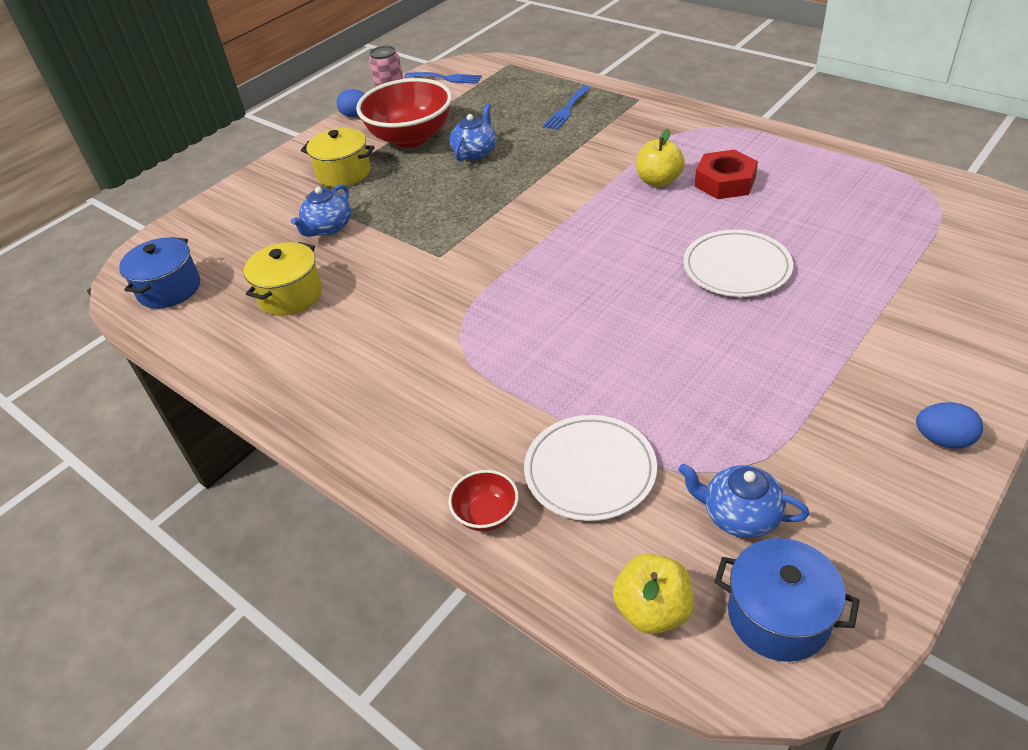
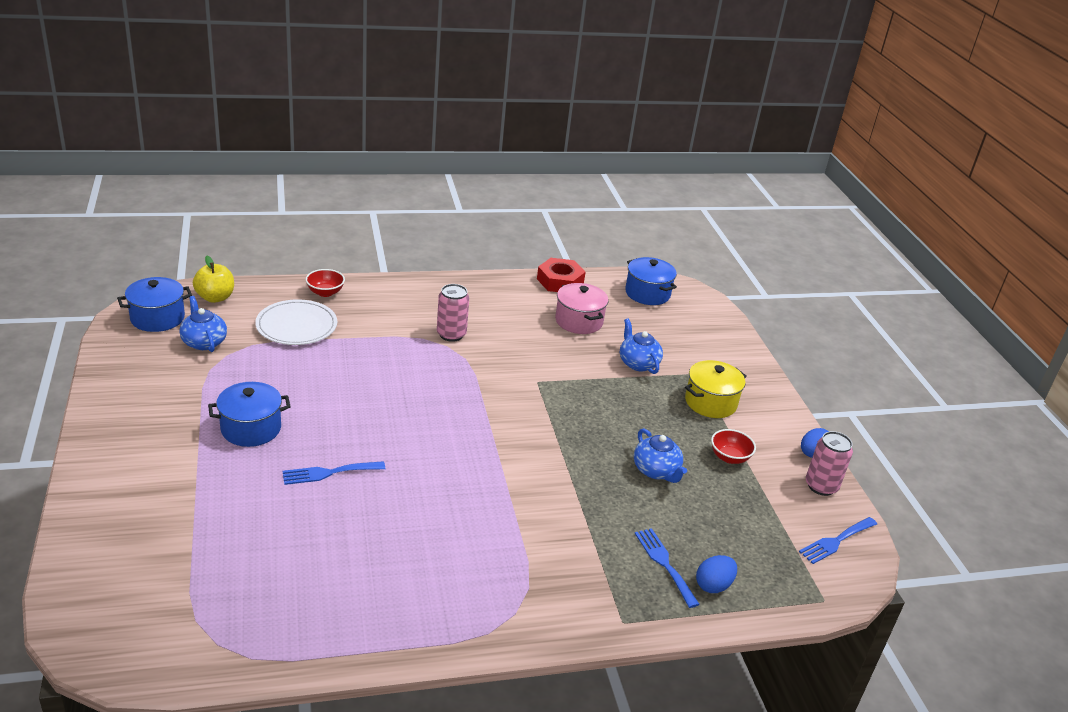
camera: 120 degrees right, 10 degrees down
yellow pot [244,242,322,316] -> pink pot [555,283,608,334]
red bowl [356,78,452,148] -> red bowl [711,429,756,464], size x0.45
yellow apple [636,129,685,187] -> none
blue teapot [678,463,809,538] -> blue teapot turned 90 degrees counterclockwise [179,296,227,352]
white plate [683,230,793,297] -> blue fork [283,461,385,485]
red nut [695,150,758,199] -> red nut moved to [537,258,585,292]
blue egg [916,402,983,449] -> blue egg moved to [696,555,737,593]
none -> blue pot [208,382,291,447]
none -> pink can [437,284,469,342]

